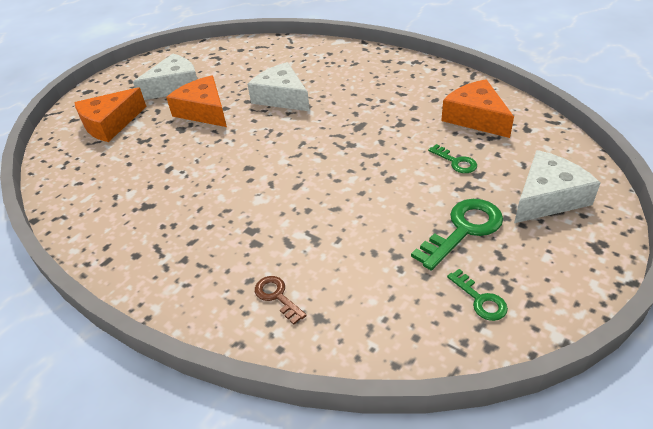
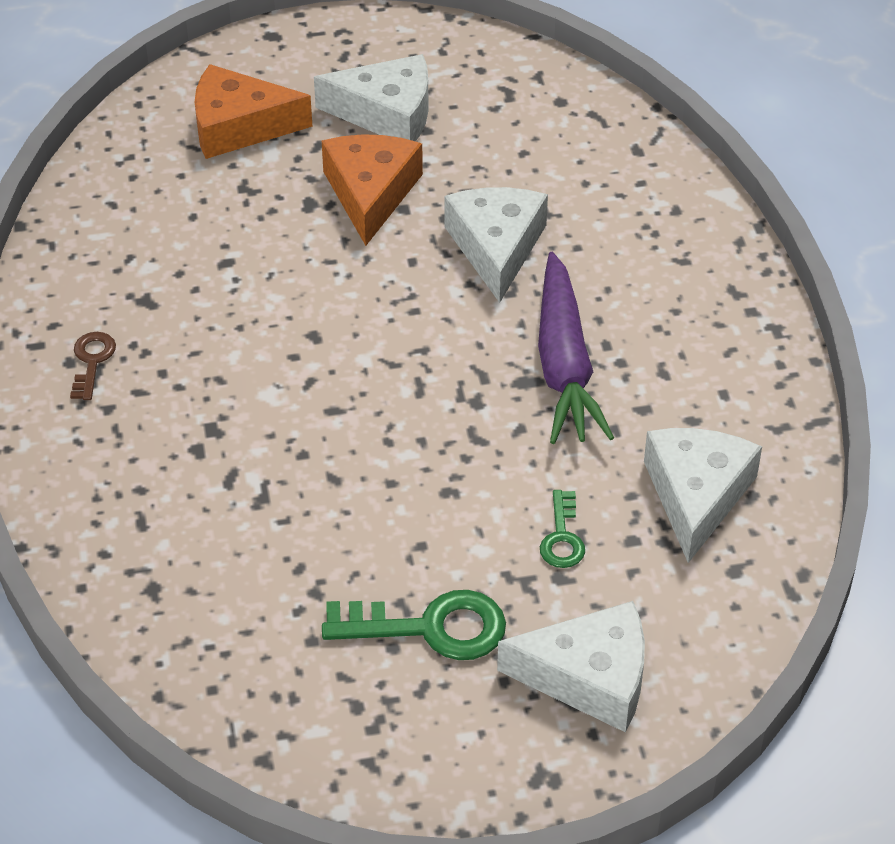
camera: 40 degrees right, 5 degrees up
brown key [255,276,307,325] -> brown key moved to [70,332,116,400]
orange cheese [441,79,514,138] -> white cheese [644,428,762,563]
green key [447,269,508,321] -> none
none -> purple carrot [538,252,614,444]

